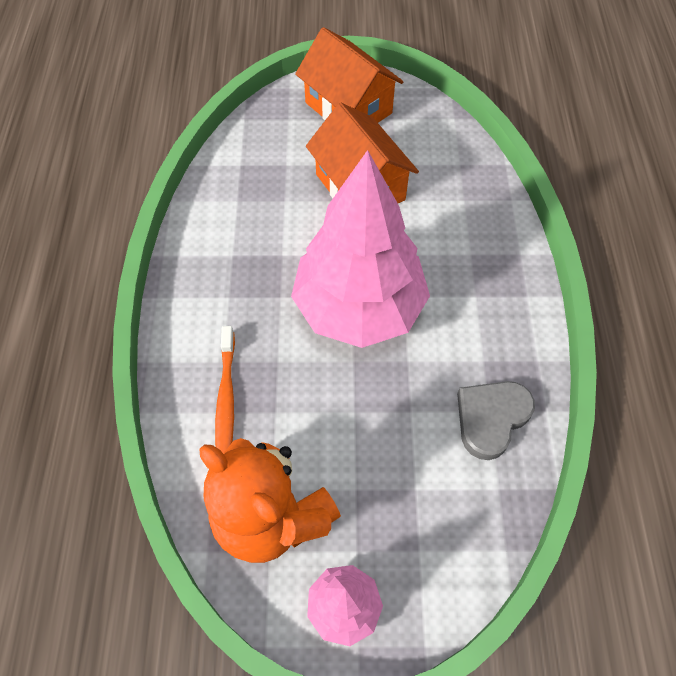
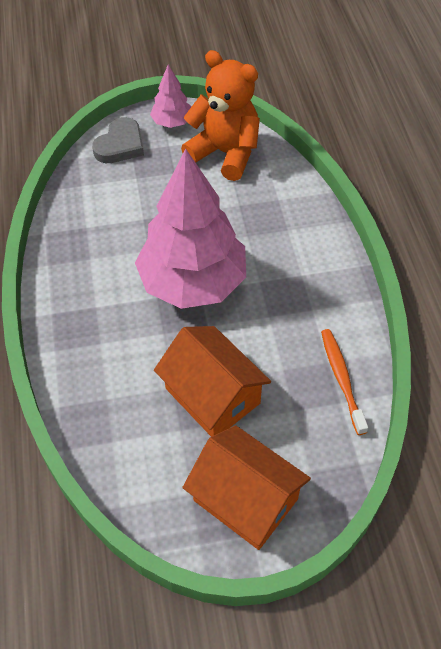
camera: 170 degrees right, 5 degrees down
orange toothbrush [215,326,235,453] -> orange toothbrush moved to [321,329,368,435]
grey heart [457,381,535,460] -> grey heart moved to [92,117,144,163]

